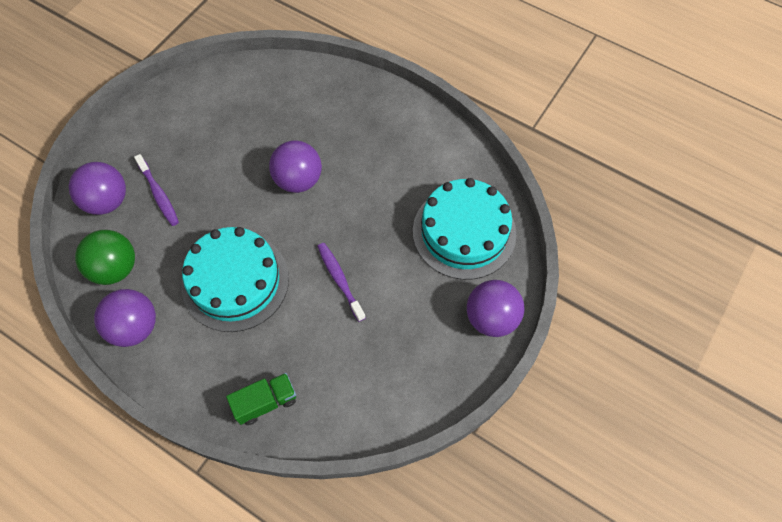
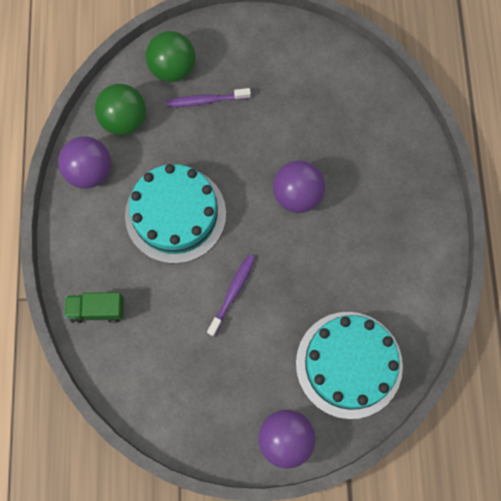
camera: 55 degrees right, 10 degrees up
purple ball [69,162,126,215] -> green ball [146,31,195,82]
purple toothbrush [134,154,179,226] -> purple toothbrush turned 60 degrees clockwise [166,88,251,107]
green truck [226,373,296,425] -> green truck turned 150 degrees clockwise [64,292,124,324]

